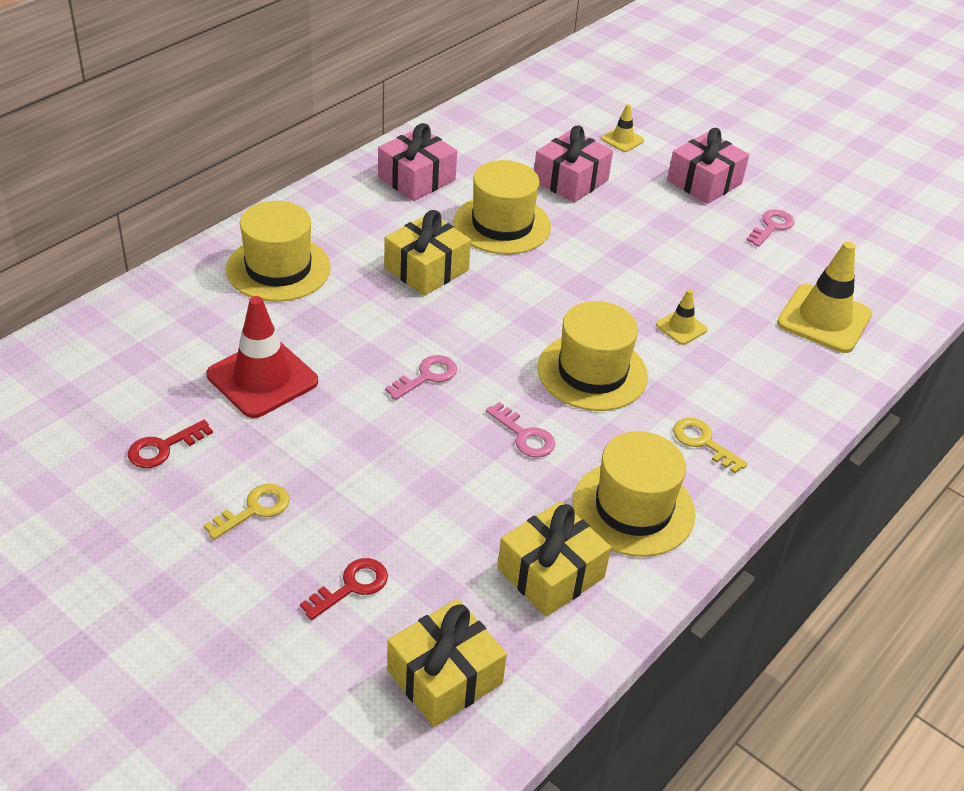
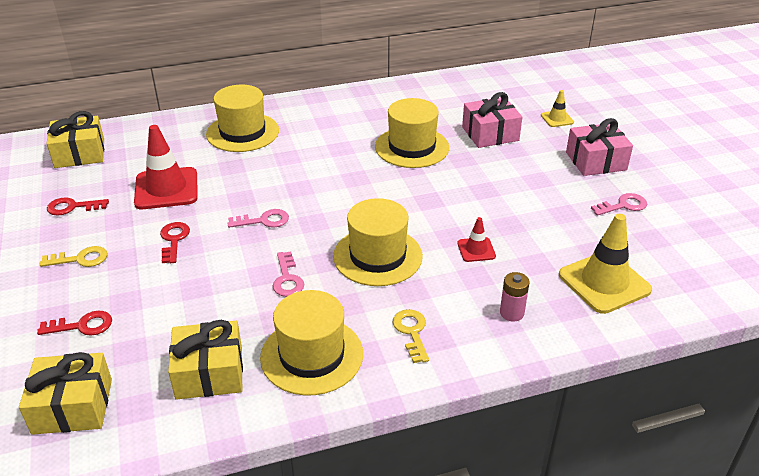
camera: 35 degrees right, 5 degrees down
pink gift [378,123,457,201] -> none
yellow gift [384,210,471,296] -> yellow gift moved to [47,111,104,168]
yellow traffic cone [656,289,708,345] -> red traffic cone [458,217,496,262]
none -> red key [160,222,190,263]
none -> pink battery [500,272,530,322]

